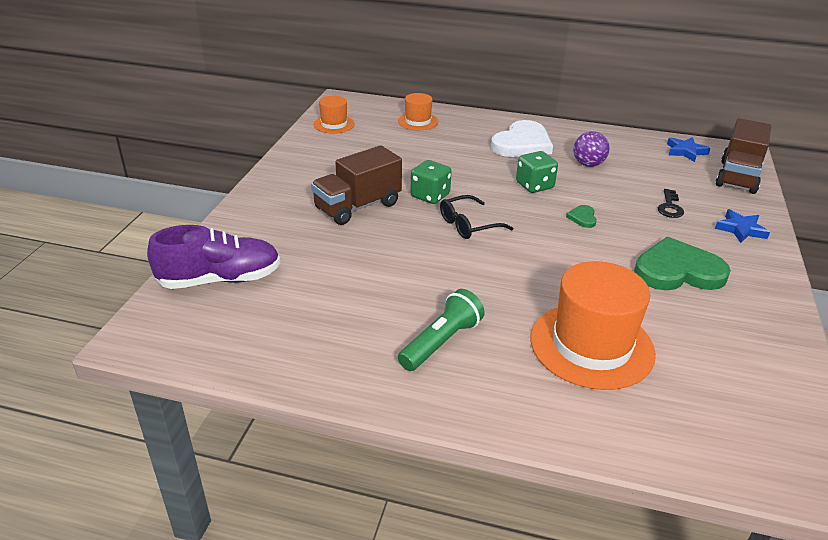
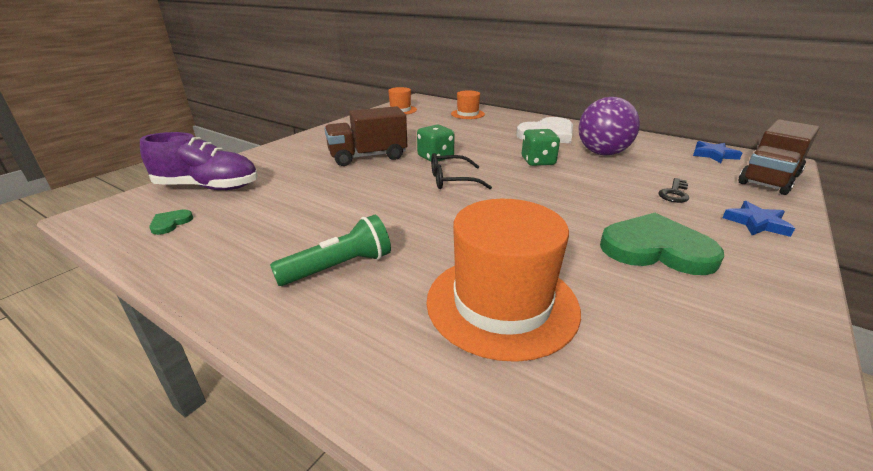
camera: 20 degrees right, 5 degrees down
green heart [566,205,597,228] -> green heart moved to [149,209,193,235]
purple ball [573,131,609,167] -> purple ball [578,97,640,155], size x1.64

